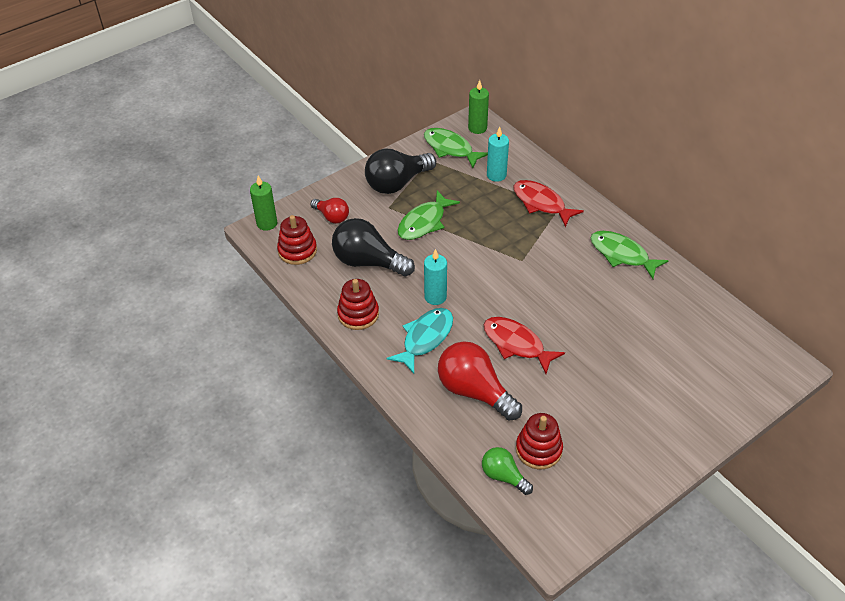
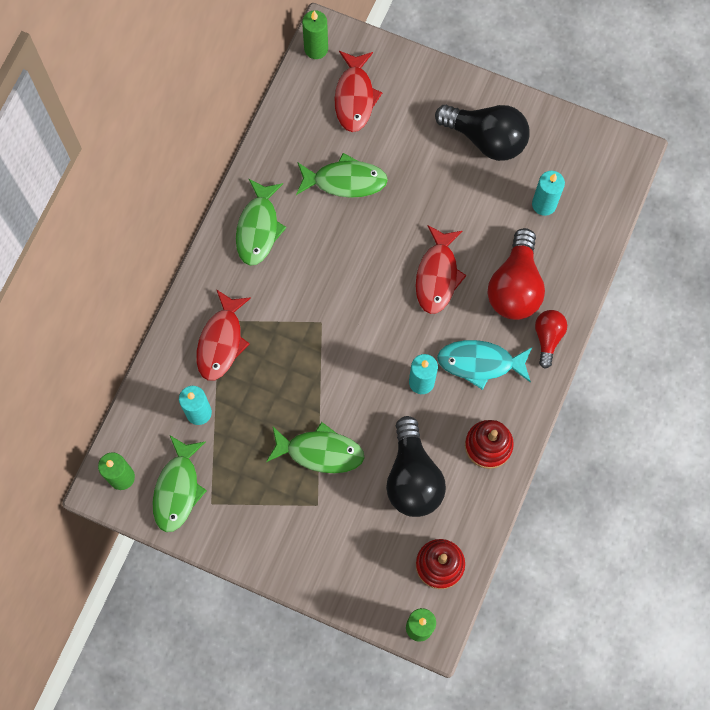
camera: 120 degrees left, 25 degrees up
red light bulb [311,198,349,224] -> red light bulb moved to [535,310,567,369]
black light bulb [365,149,436,194] -> black light bulb moved to [435,105,530,161]
green light bulb [482,447,533,495] -> none
red stacking toy [516,413,563,469] -> turquoise candle [532,171,565,216]
none -> green fish [296,153,388,198]
none -> green candle [302,10,328,59]
none -> red fish [334,51,382,132]

